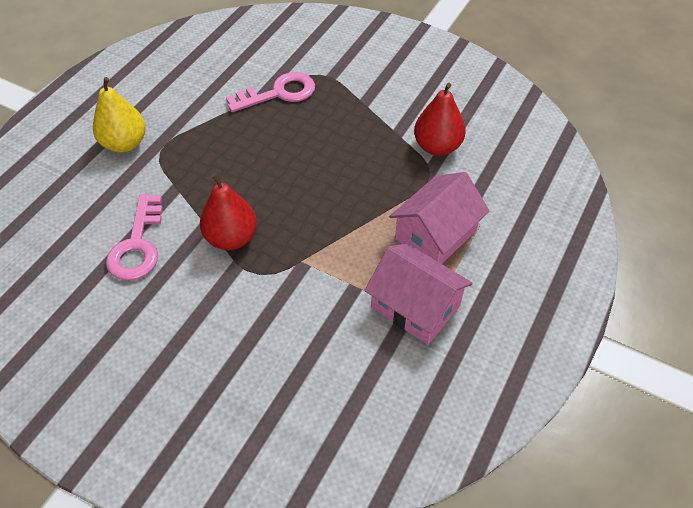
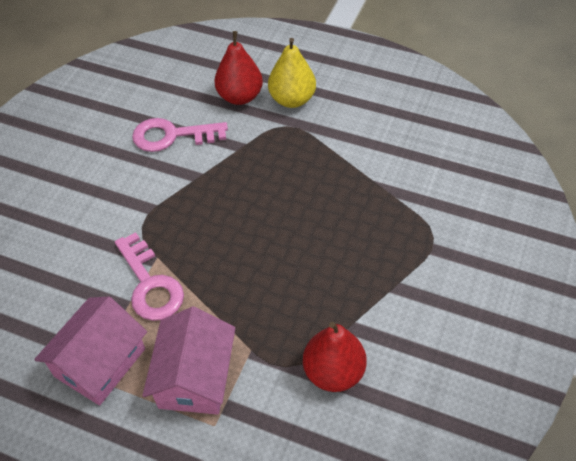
camera: 85 degrees right, 0 degrees up
red pear [200,173,257,250] -> red pear moved to [214,31,263,105]
pink key [226,72,315,112] -> pink key moved to [115,232,184,321]
pink house [389,172,489,264] -> pink house turned 60 degrees clockwise [142,307,235,415]

